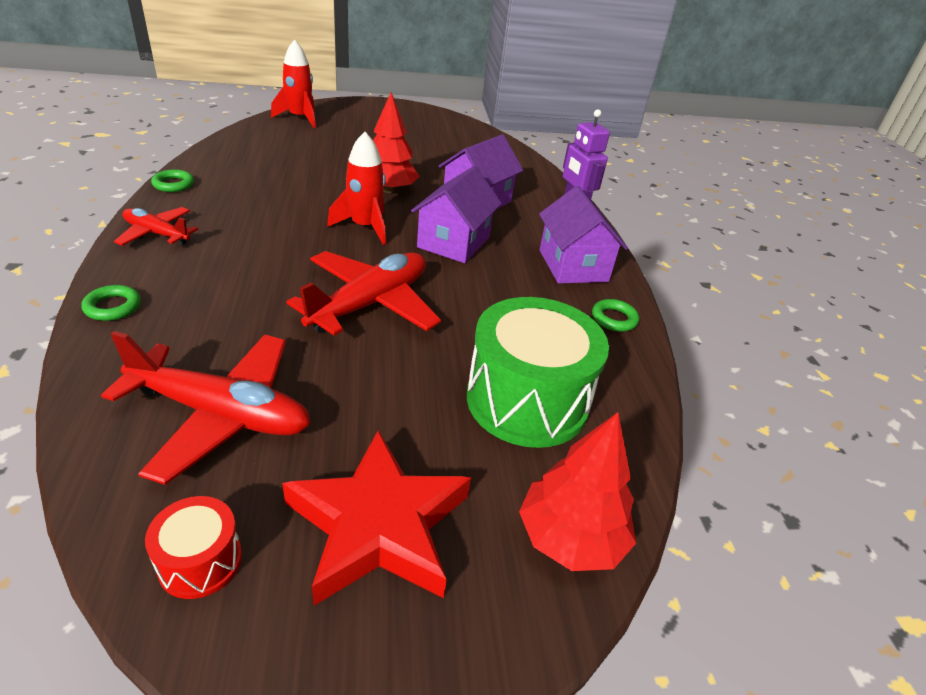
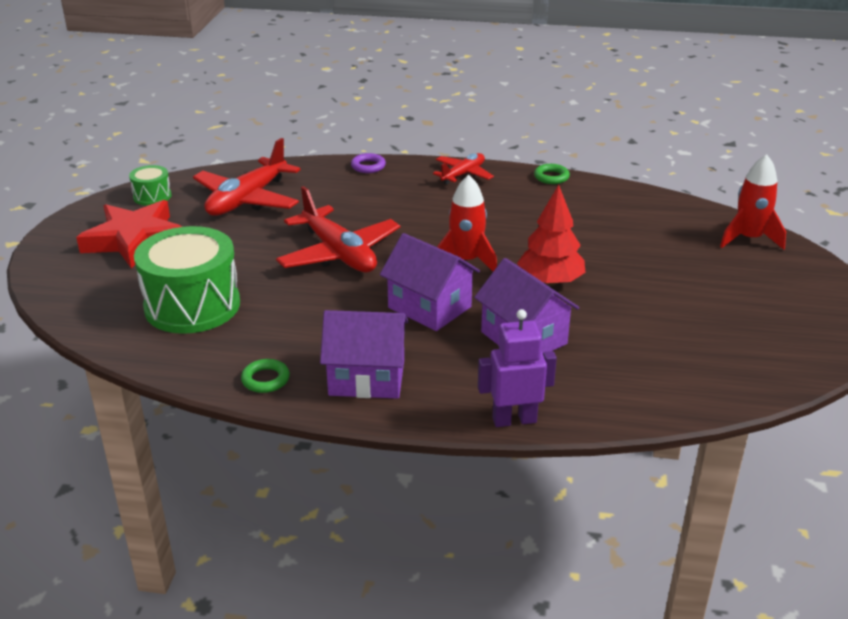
camera: 110 degrees right, 5 degrees down
green ring [81,285,141,321] -> purple ring [351,153,386,173]
red drum [145,496,242,599] -> green drum [129,165,172,206]
red tree [519,412,636,571] -> none

